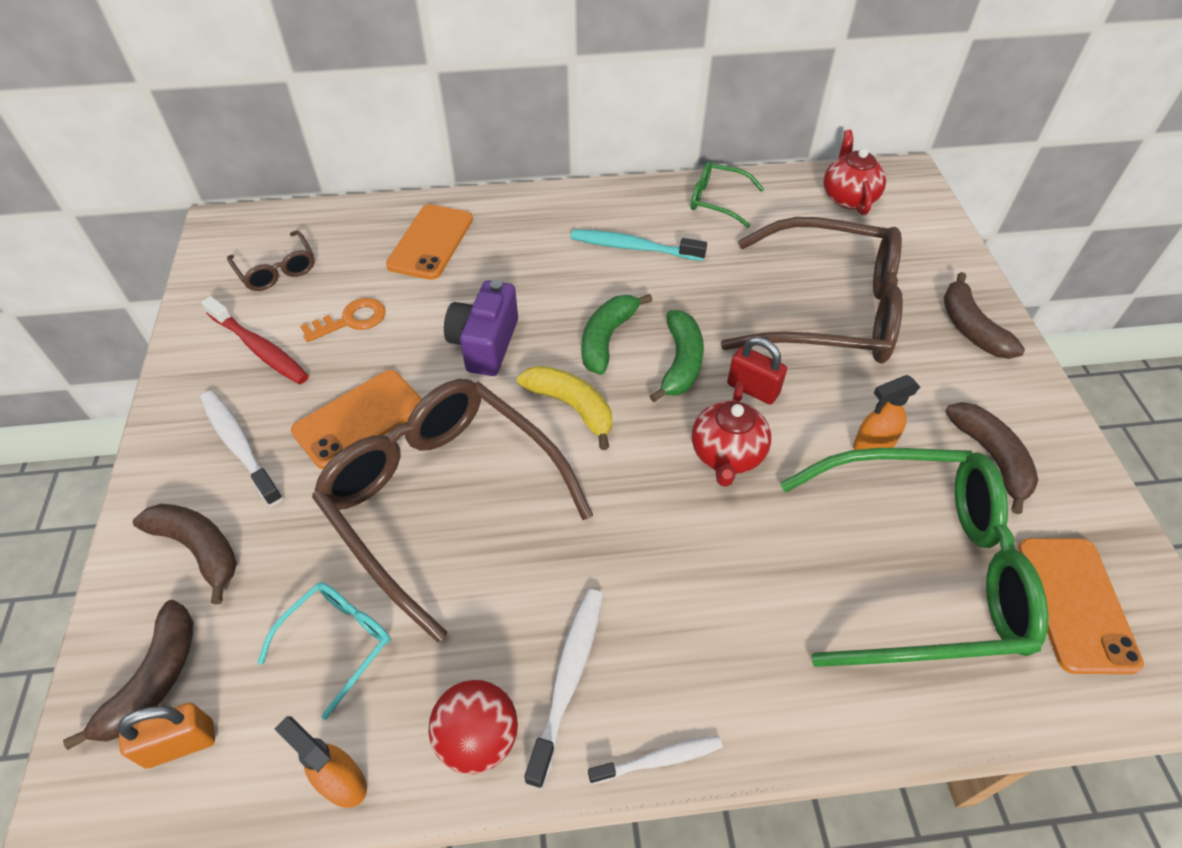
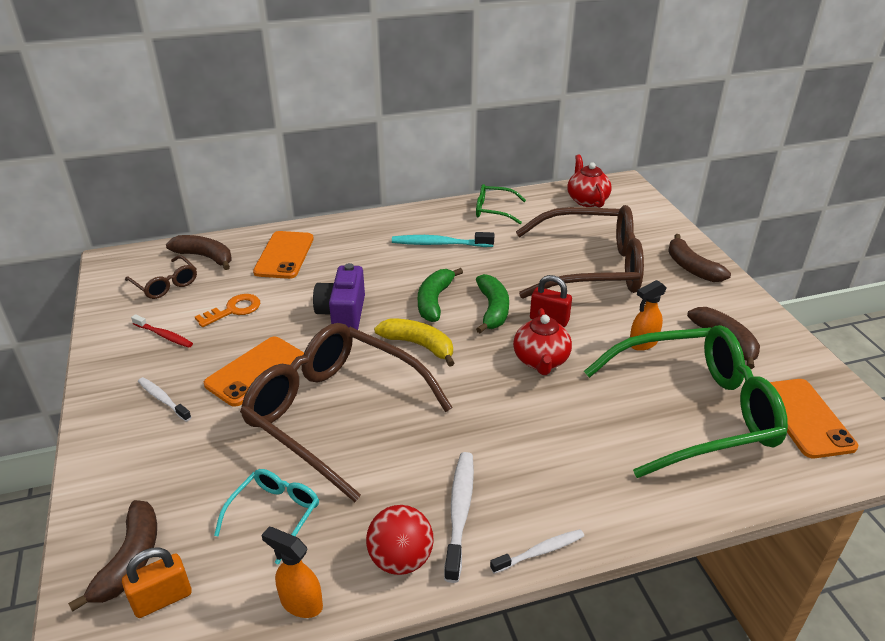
camera: 10 degrees left, 15 degrees down
brown banana [133,504,237,605] -> brown banana moved to [166,235,232,270]
white toothbrush [200,391,283,506] -> white toothbrush [138,377,191,422], size x0.64
red toothbrush [201,296,309,385] -> red toothbrush [131,314,193,348], size x0.64

